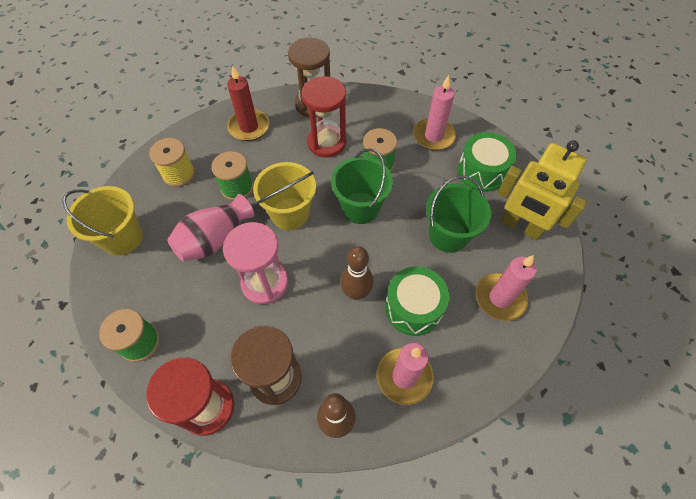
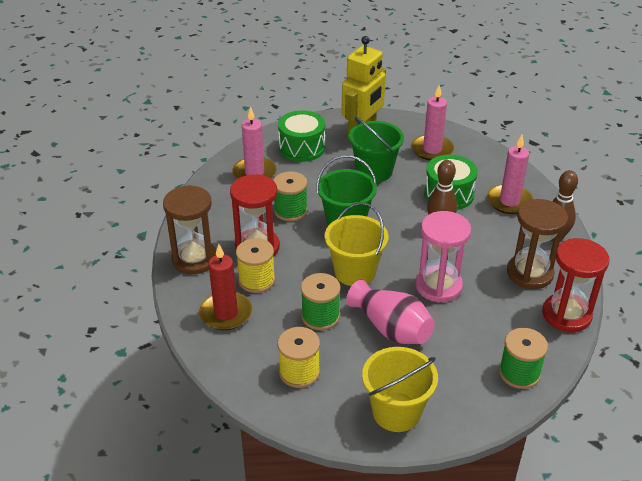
camera: 90 degrees left, 20 degrees down
none -> yellow spool [236,238,275,293]

